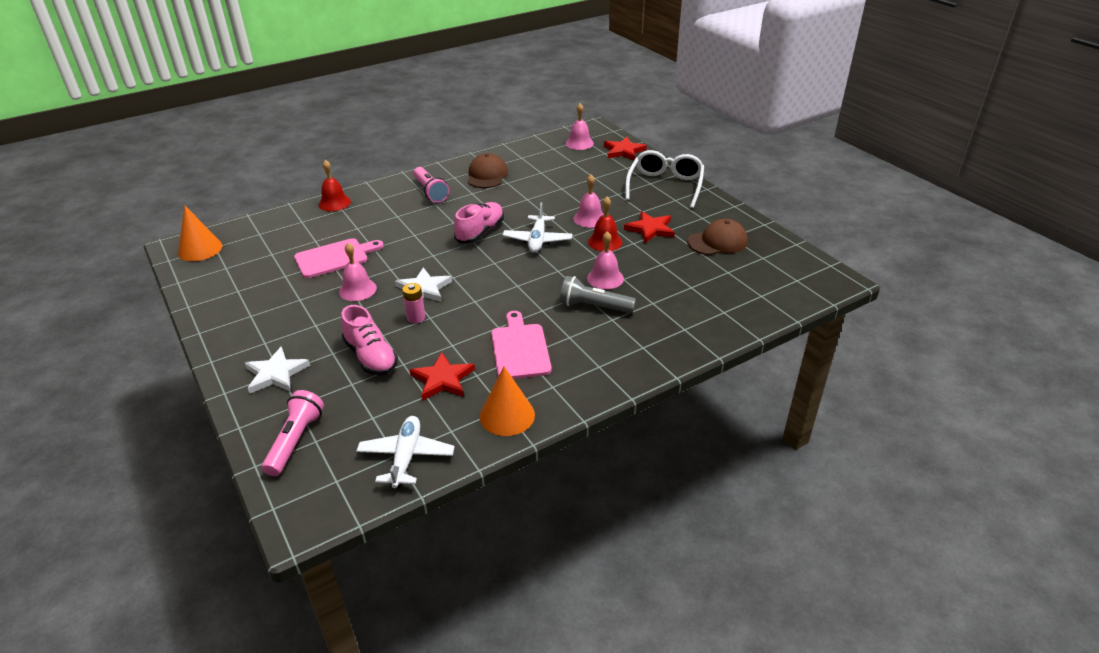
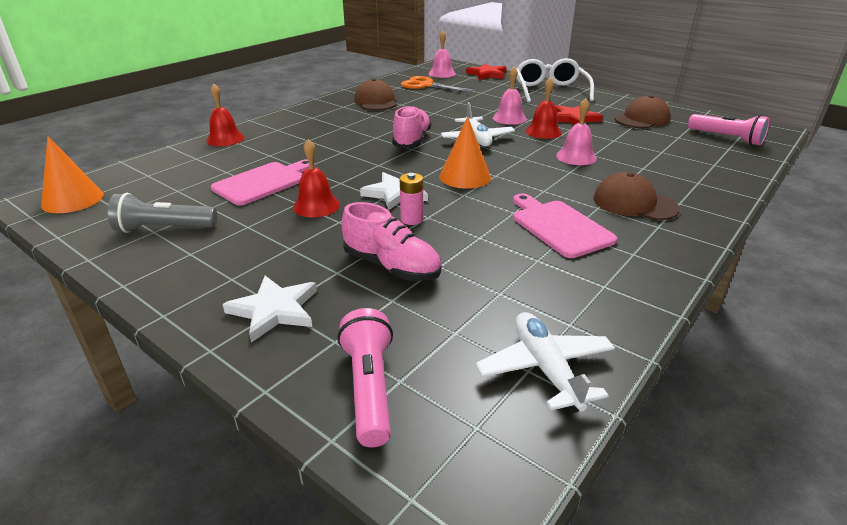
camera: 20 degrees left, 5 degrees down
pink bell [339,243,377,301] -> red bell [293,139,340,218]
red star [410,352,475,401] -> none
pink flashlight [413,167,449,203] -> pink flashlight moved to [688,114,770,145]
orange cone [480,366,535,436] -> orange cone moved to [439,116,491,189]
grey flashlight [560,276,636,313] -> grey flashlight moved to [108,193,217,233]
none -> orange scissors [401,76,475,92]
none -> brown cap [593,172,680,220]

